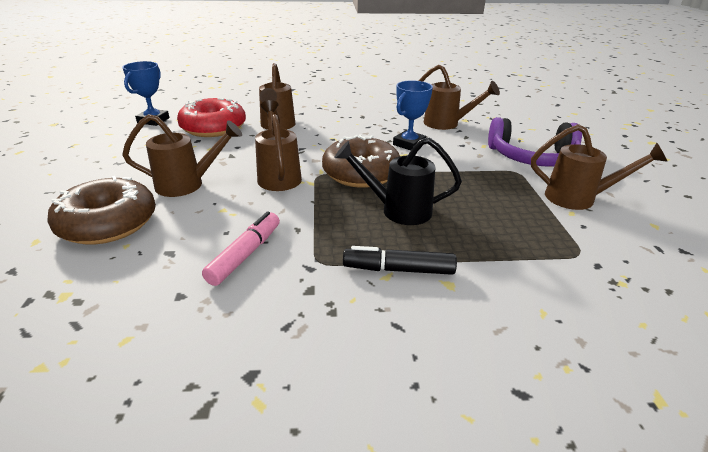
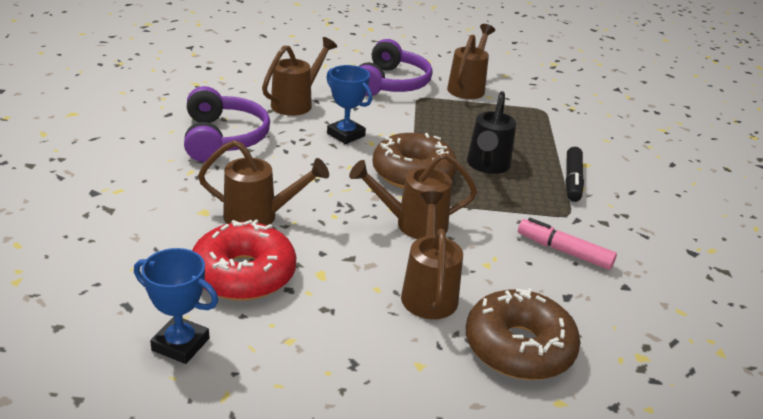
camera: 85 degrees left, 0 degrees up
none -> purple headphones [184,86,270,162]

